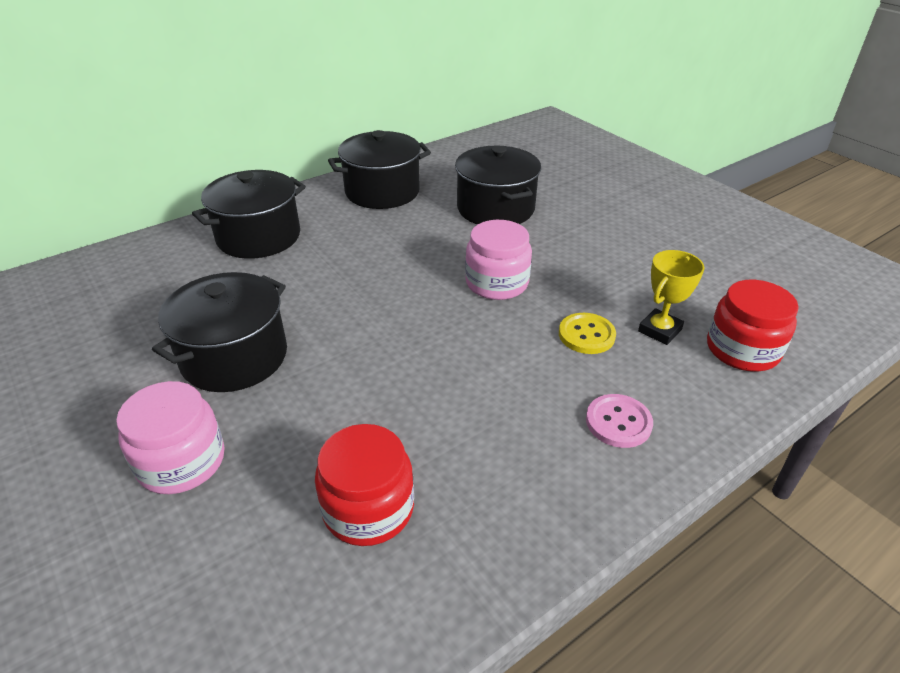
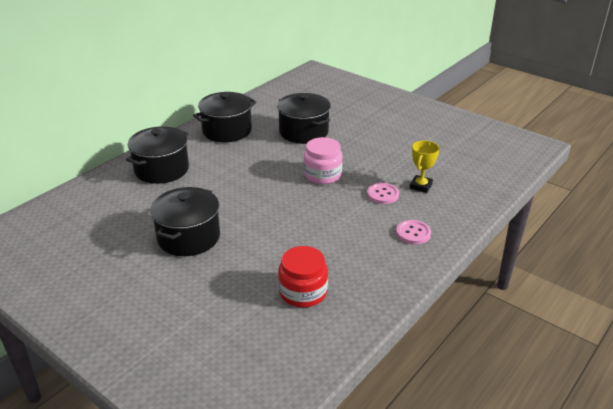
camera: 15 degrees left, 5 degrees down
pink jar [116,381,225,494] -> none
yellow button [559,313,616,354] -> pink button [367,183,399,204]
red jar [707,280,799,372] -> none

